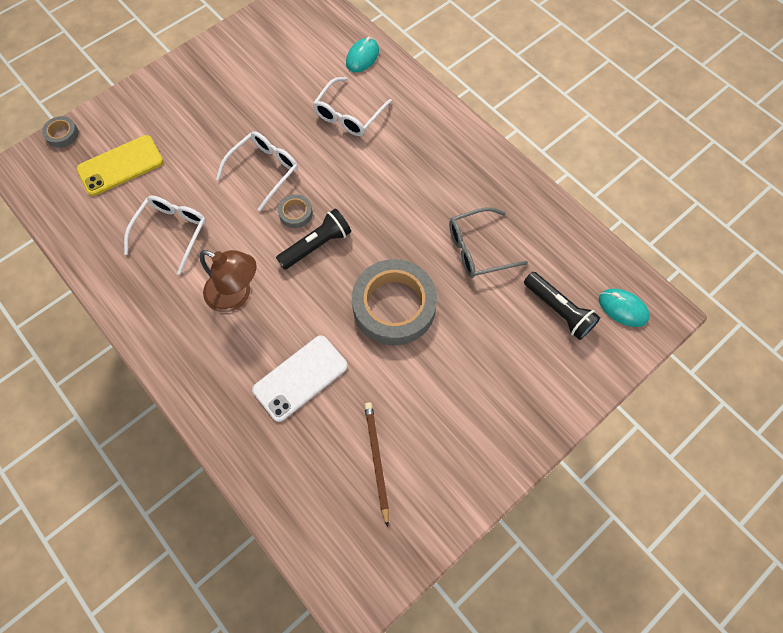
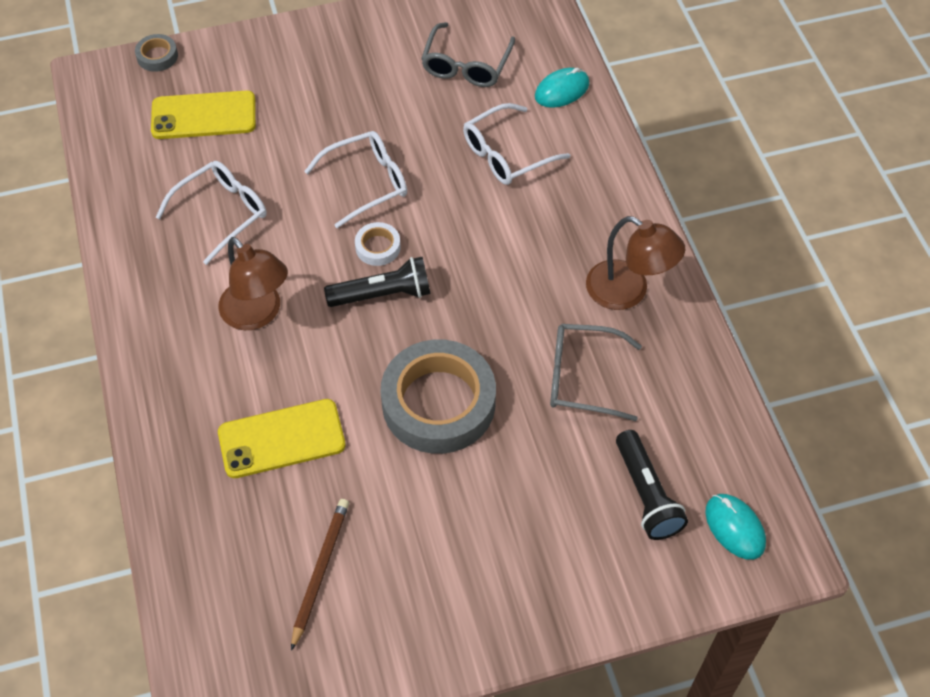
camera: 25 degrees right, 10 degrees down
white phone [252,335,348,422] -> yellow phone [218,399,346,478]
grey tape [278,194,313,228] -> white tape [355,222,401,266]
none -> grey glasses [421,22,515,87]
none -> brown lamp [586,216,685,310]

